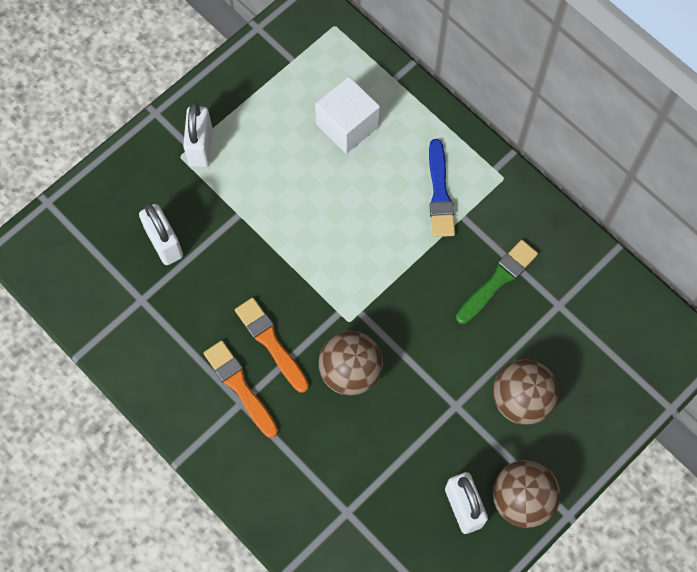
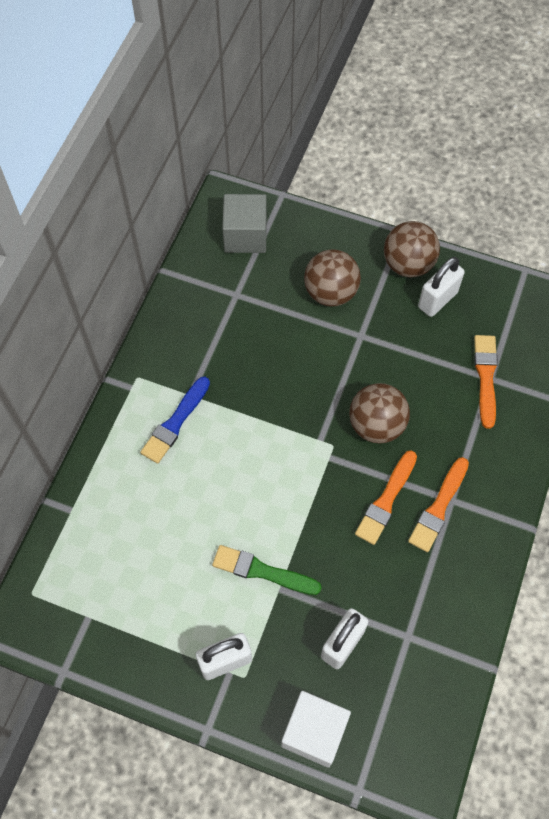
camera: 115 degrees left, 5 degrees down
white cube [315,76,380,154] -> white cube moved to [281,691,351,768]
blue brush [429,139,455,237] -> blue brush turned 150 degrees clockwise [140,377,210,464]
green brush [456,240,538,324] -> green brush moved to [212,545,322,595]
none -> grey cube [222,194,267,253]
none -> orange brush [474,335,498,429]

